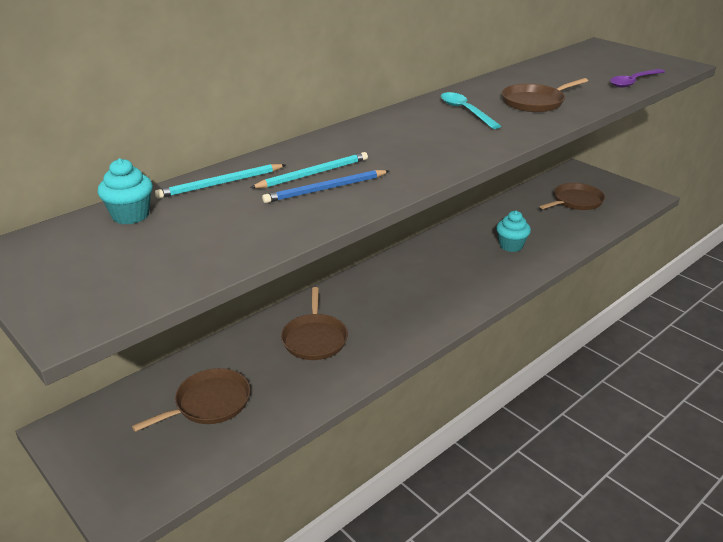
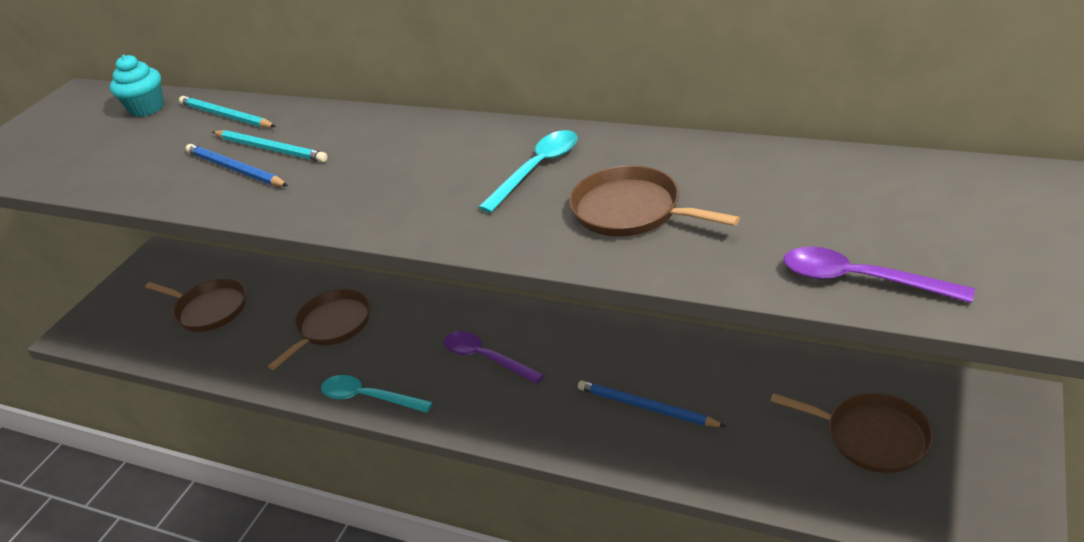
camera: 70 degrees right, 5 degrees up
brown pan [281,287,348,360] -> brown pan turned 150 degrees clockwise [268,289,371,370]
turquoise cupcake [496,211,531,252] -> blue pencil [578,380,726,427]
none -> turquoise spoon [321,375,433,413]
none -> purple spoon [444,331,544,384]

